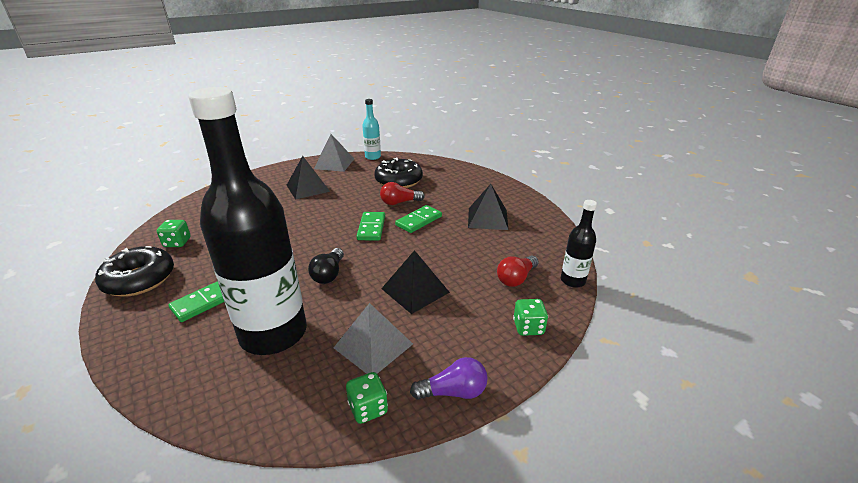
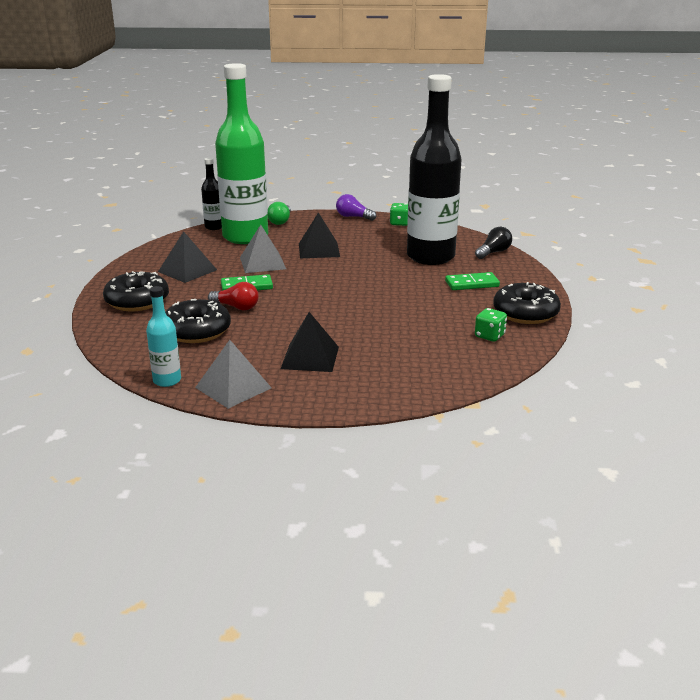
camera: 145 degrees left, 5 degrees down
black light bulb [308,248,344,284] -> black light bulb moved to [475,227,512,259]
grey pyramid [334,303,413,374] -> grey pyramid moved to [240,225,286,273]
green domino [357,212,385,241] -> none
red light bulb [497,256,538,287] -> green bottle [215,63,268,244]
green dice [513,299,548,336] -> green light bulb [267,202,291,225]
none -> black donut [103,271,169,311]

